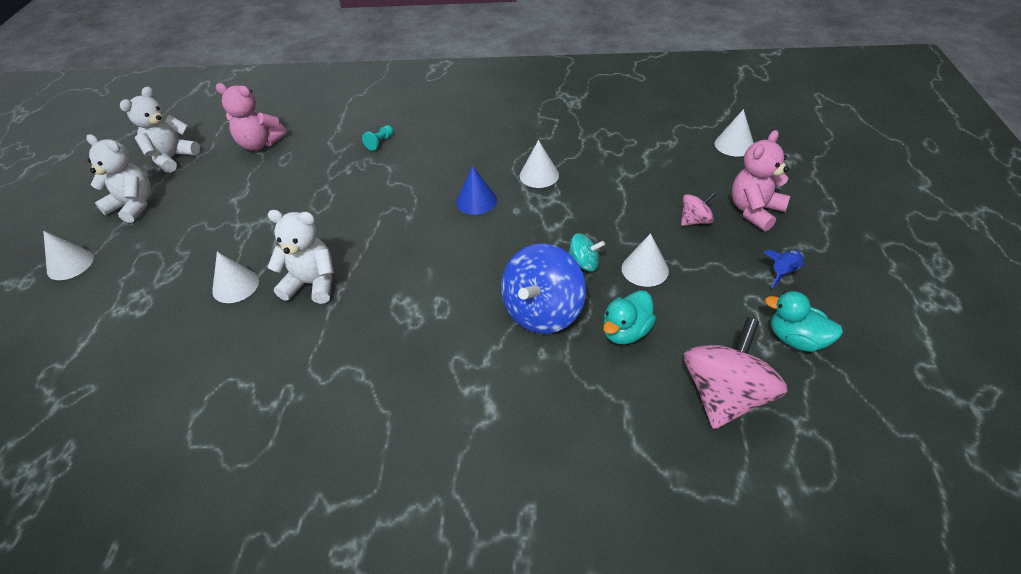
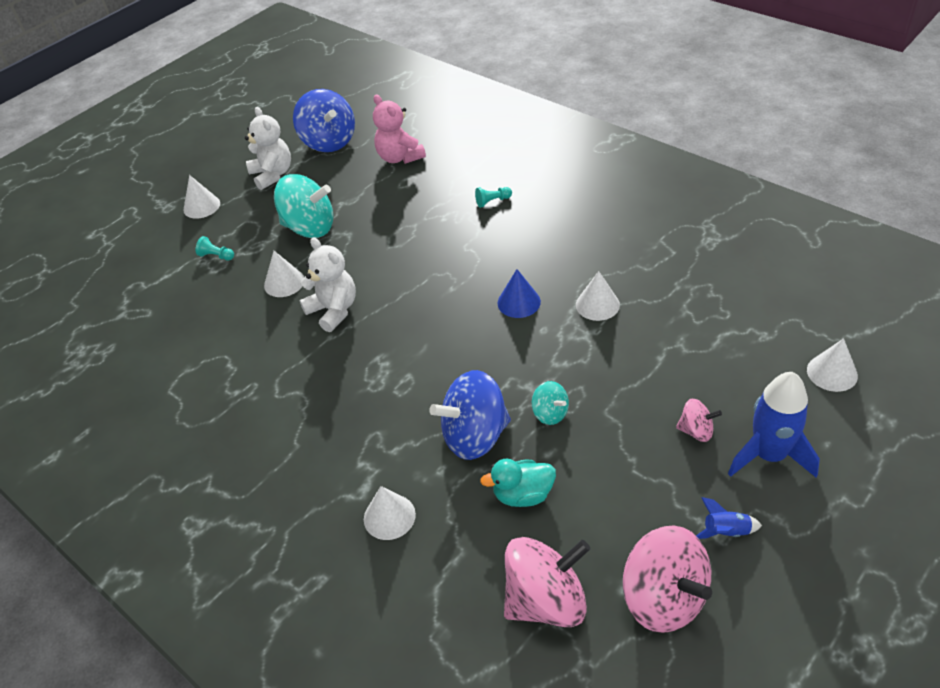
camera: 40 degrees right, 0 degrees up
white teddy bear [120,87,200,173] -> blue spinning top [293,89,355,152]
white cone [622,233,669,287] -> white cone moved to [364,486,416,540]
pink teddy bear [732,130,790,231] -> blue rocket [728,372,820,478]
turquoise duck [765,291,843,352] -> pink spinning top [623,525,712,633]
none -> turquoise pawn [196,236,234,260]
none -> turquoise spinning top [274,174,333,238]

